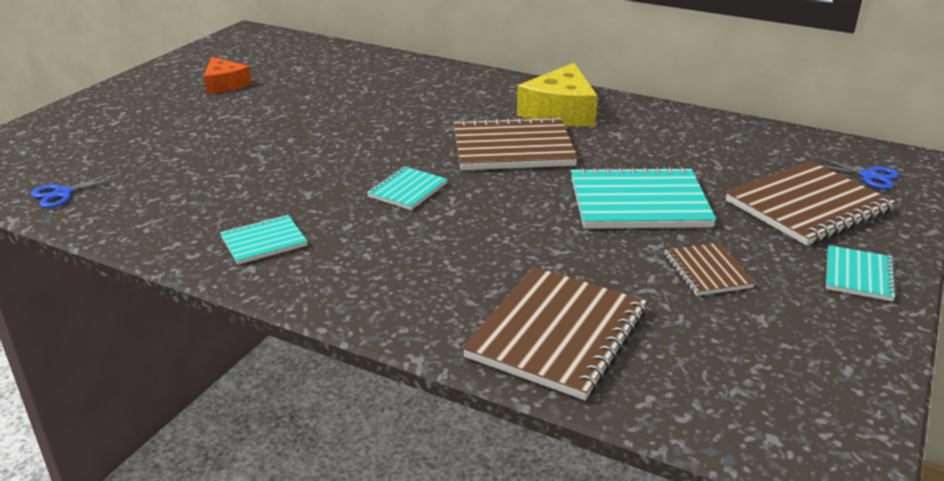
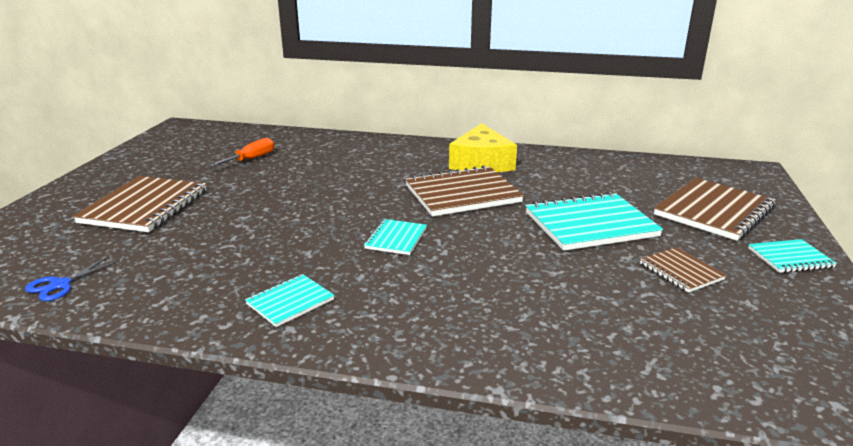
camera: 15 degrees left, 5 degrees down
orange cheese [204,57,252,94] -> none
brown notebook [462,267,647,400] -> brown notebook moved to [73,176,206,232]
blue scissors [814,156,899,189] -> none
turquoise notebook [826,245,897,302] -> turquoise notebook turned 75 degrees clockwise [748,239,837,273]
none -> orange screwdriver [209,138,274,167]

